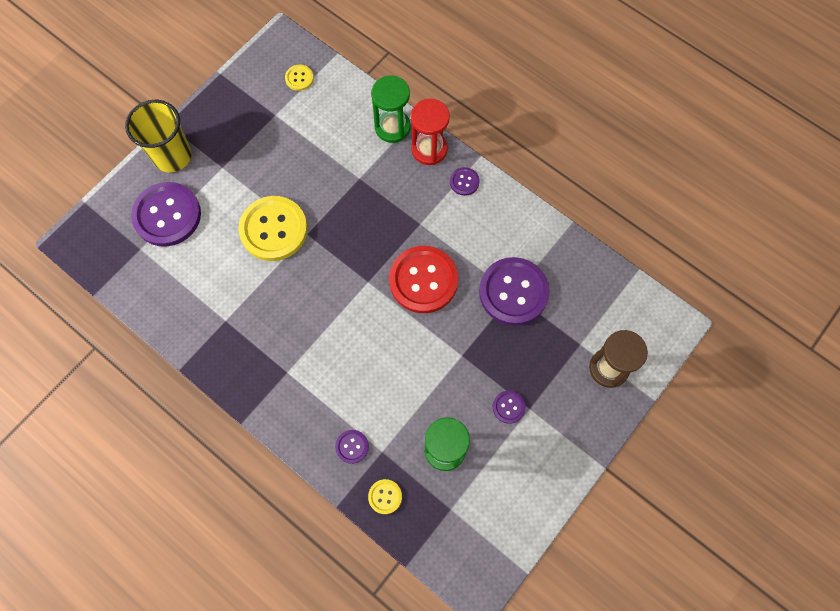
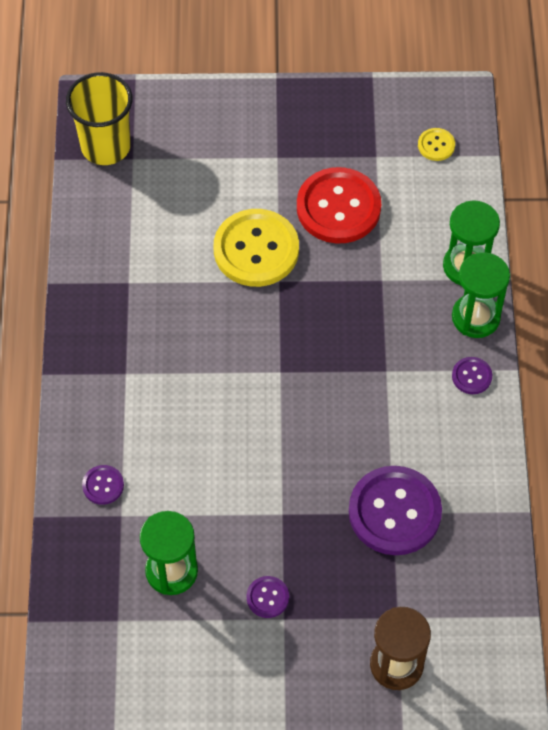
camera: 50 degrees right, 10 degrees down
yellow cup [125,100,192,172] -> yellow cup moved to [66,72,132,165]
purple button [131,182,201,247] -> none
yellow button [368,479,402,514] -> none
red button [389,246,458,313] -> red button moved to [297,167,381,243]
red hourglass [411,99,450,165] -> green hourglass [452,252,510,338]

